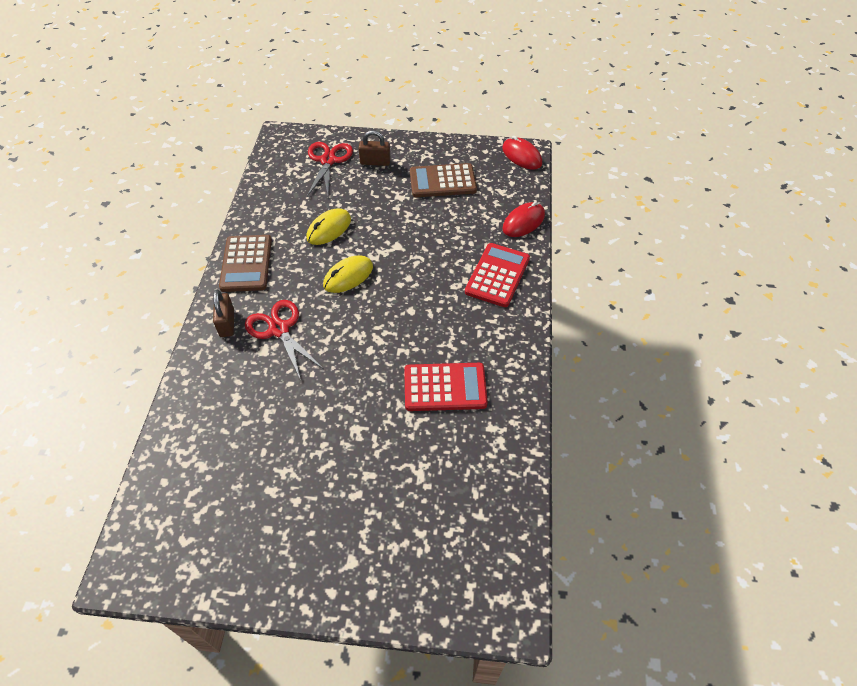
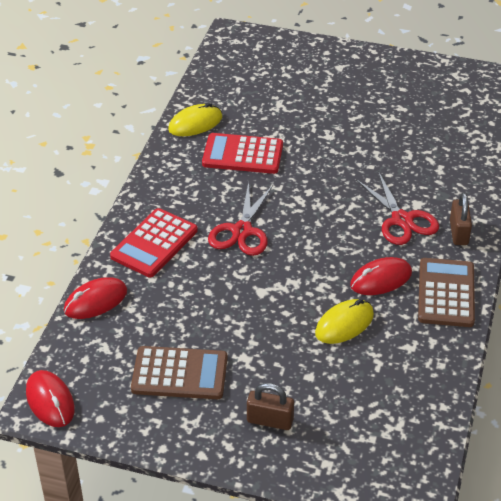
camera: 170 degrees left, 10 degrees down
red scissors [307,142,353,197] -> red scissors moved to [208,182,273,256]
yellow mouse [323,255,373,293] -> yellow mouse moved to [168,103,222,136]
none -> red mouse [350,257,412,295]

